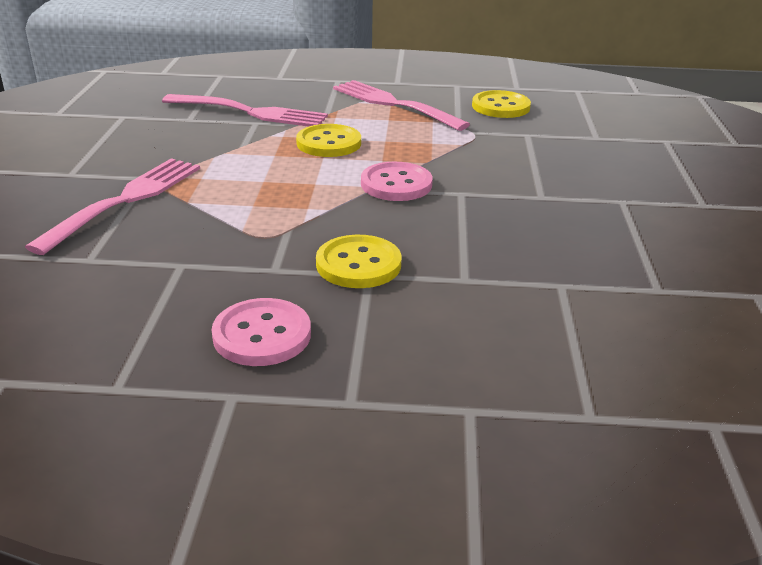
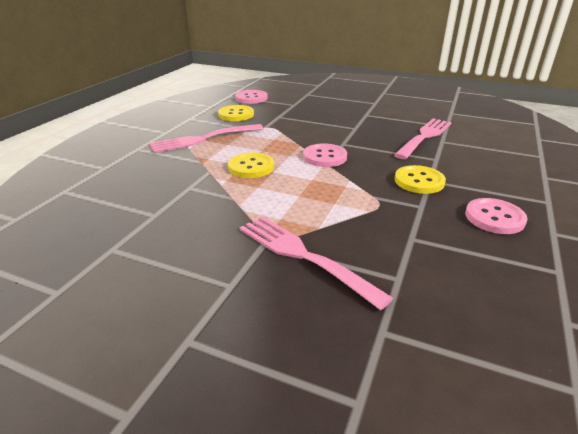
camera: 70 degrees left, 0 degrees up
pink fork [162,94,328,127] -> pink fork moved to [394,118,452,159]
none -> pink button [235,90,268,104]

